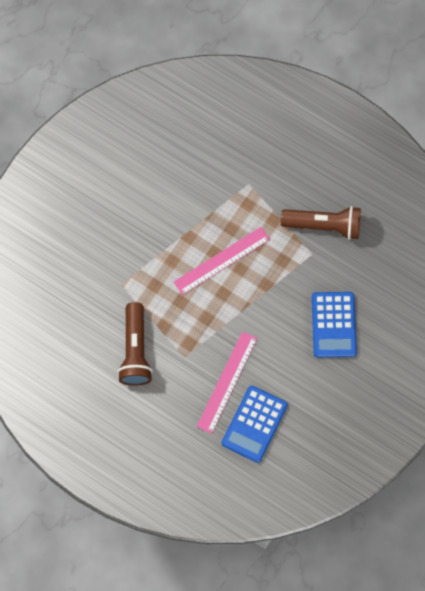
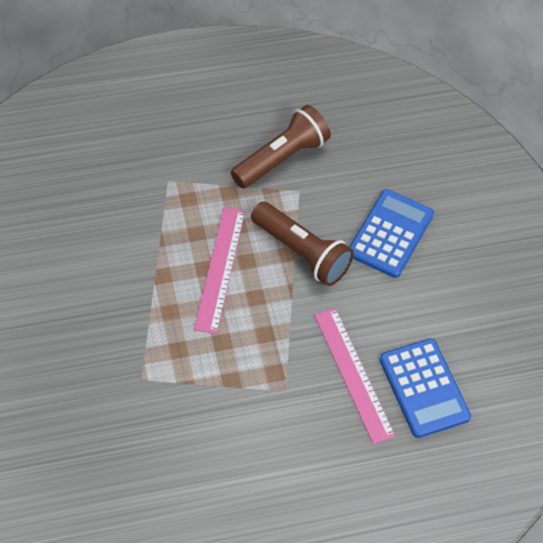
camera: 50 degrees left, 15 degrees down
brown flashlight [118,302,153,386] -> brown flashlight moved to [251,202,354,286]
blue calculator [312,292,357,358] -> blue calculator turned 105 degrees counterclockwise [349,189,434,278]

